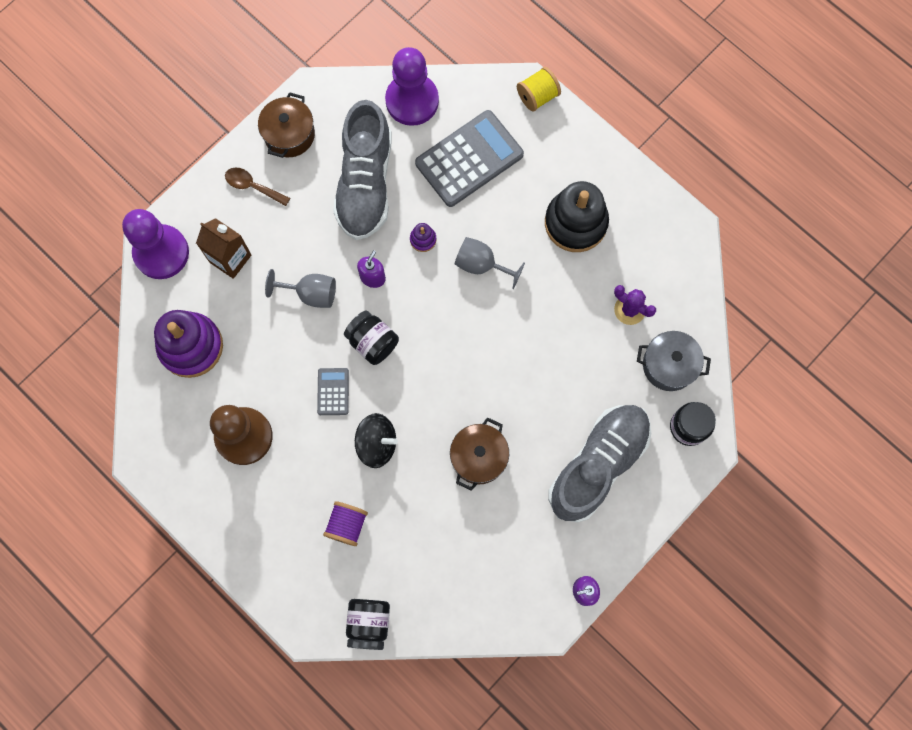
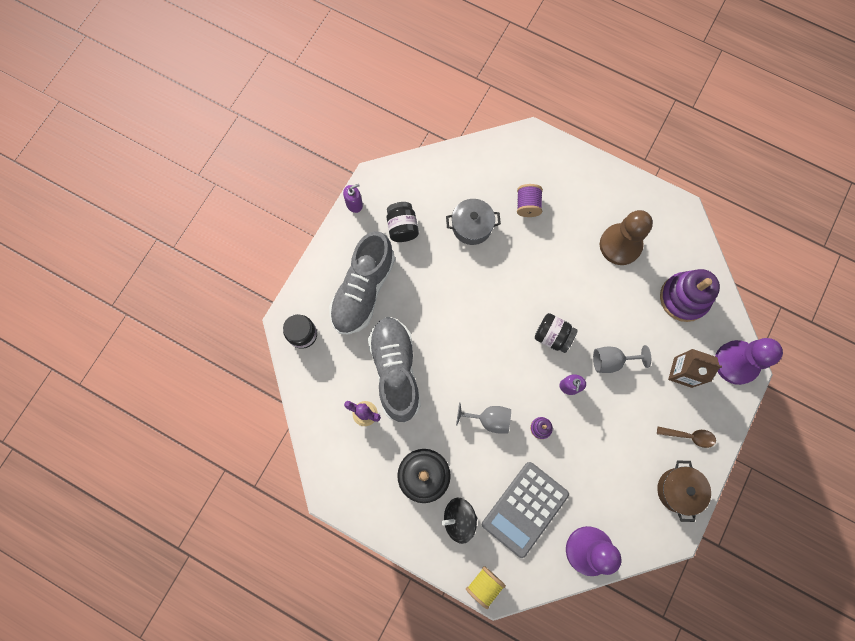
camera: 165 degrees right, 0 degrees up
grey calculator [317,368,349,415] -> none
grey shoe [333,100,392,240] -> grey shoe moved to [368,317,421,423]
black jar [346,599,390,650] -> black jar moved to [386,202,419,242]
black spinning top [355,413,398,468] -> black spinning top moved to [442,497,477,544]
brown pot [450,417,509,491] -> none
grey pot [637,331,711,391] -> grey pot moved to [446,199,501,245]

